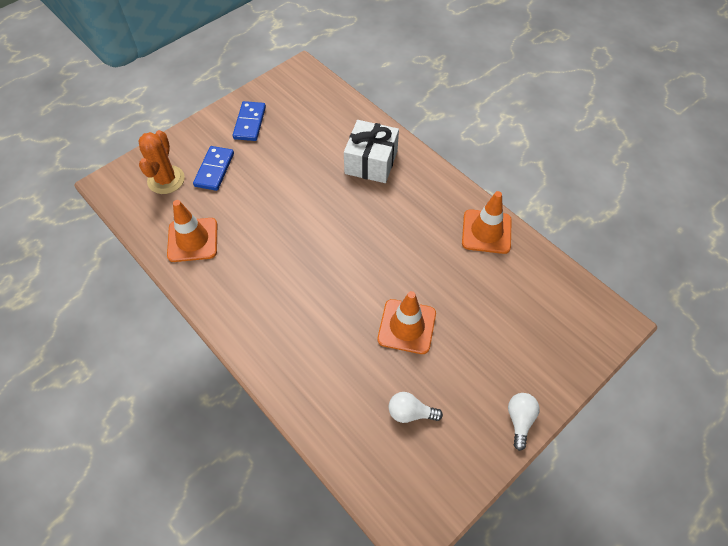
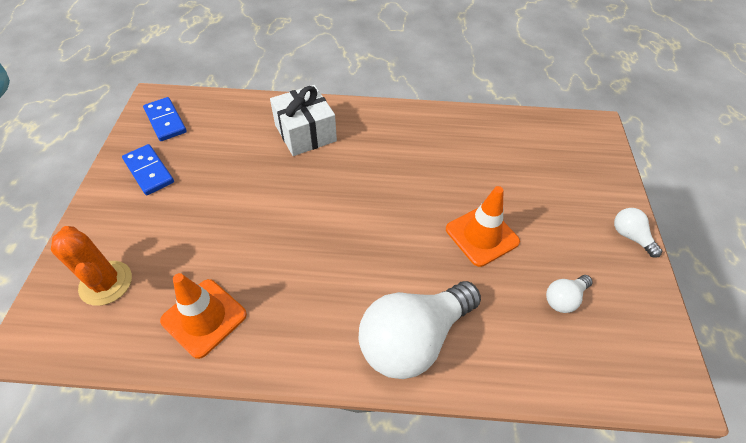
camera: 45 degrees left, 5 degrees down
blue domino [193,146,234,191] -> blue domino moved to [143,97,187,141]
orange traffic cone [462,191,512,254] -> none
none -> white light bulb [359,281,481,379]

